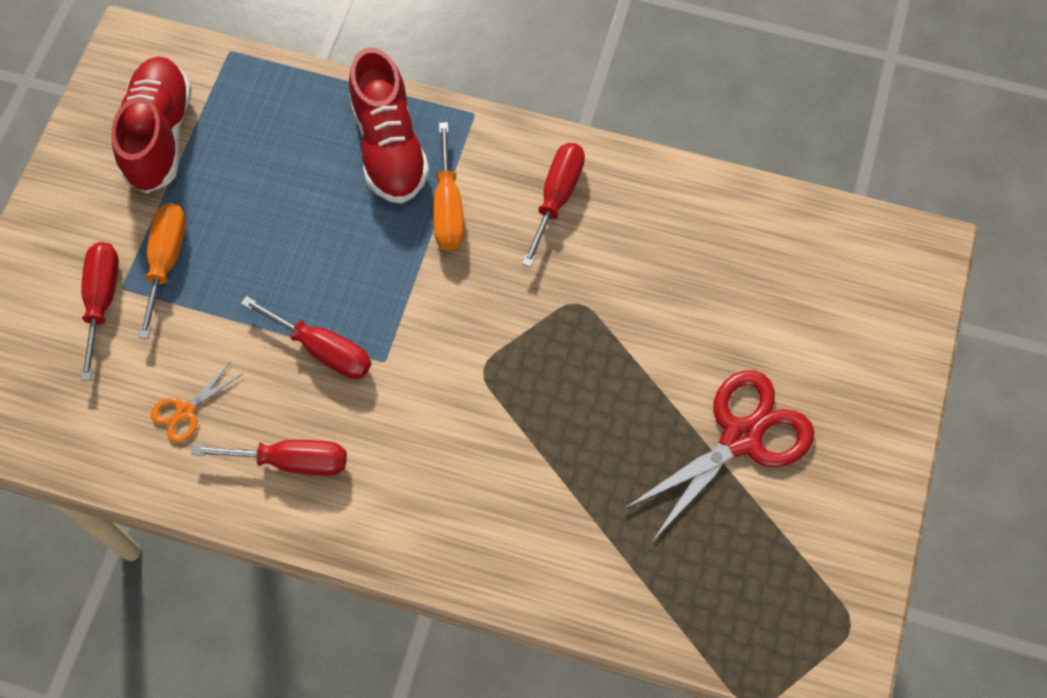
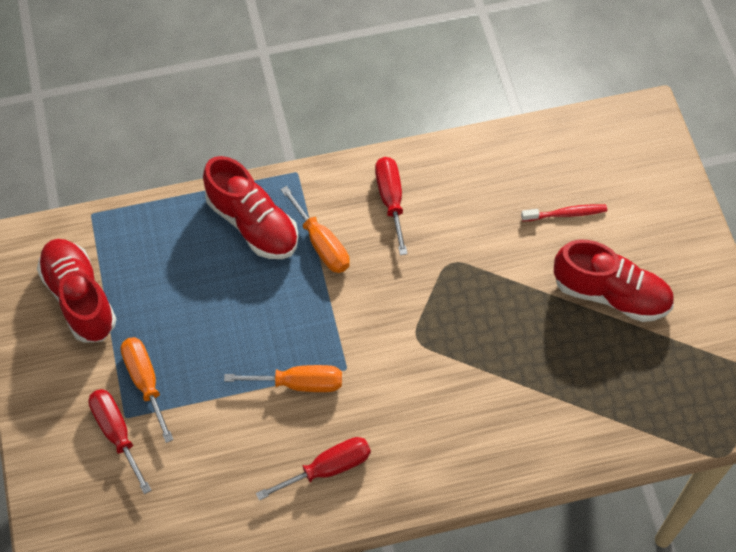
camera: 30 degrees left, 5 degrees down
orange scissors [151,361,242,443] -> none
red screwdriver [241,296,372,379] -> orange screwdriver [224,365,342,392]
red scissors [624,370,814,542] -> red shoe [554,240,674,322]
none -> red toothbrush [521,204,607,221]

